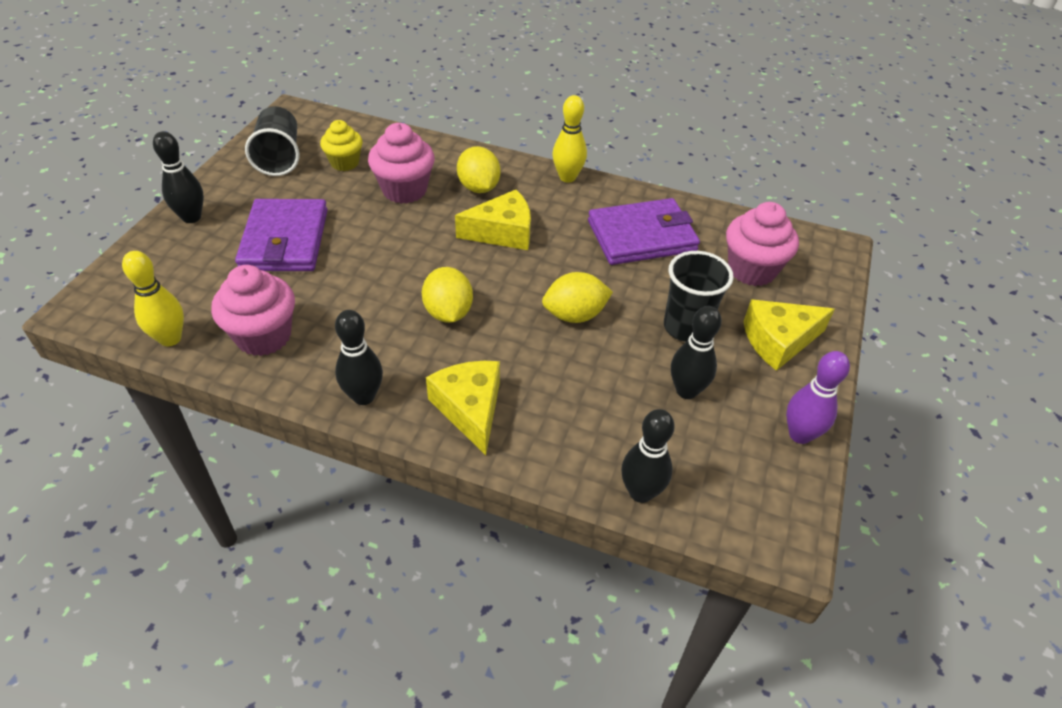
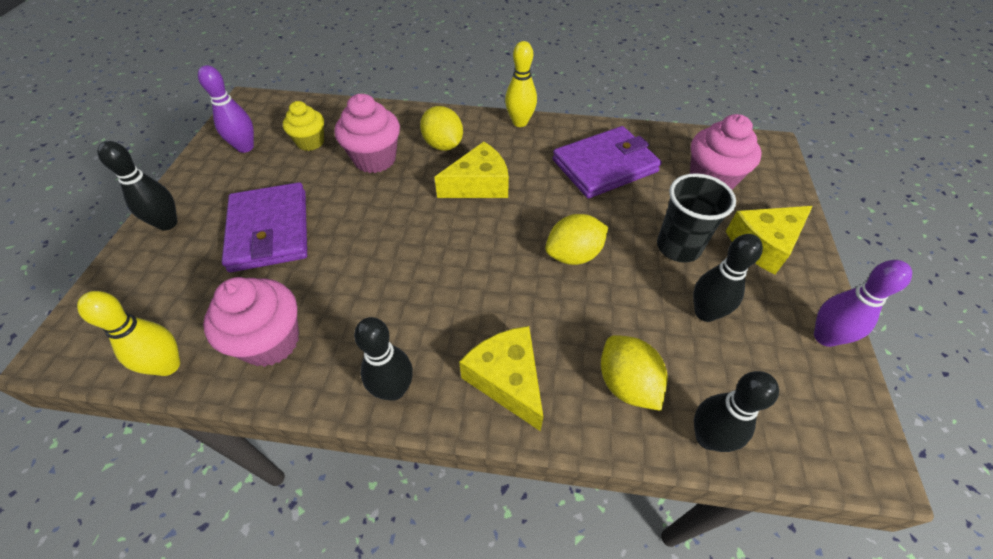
camera: 10 degrees left, 5 degrees up
black cup [245,106,300,176] -> purple bowling pin [198,65,254,153]
yellow lemon [422,267,473,323] -> yellow lemon moved to [601,335,667,411]

